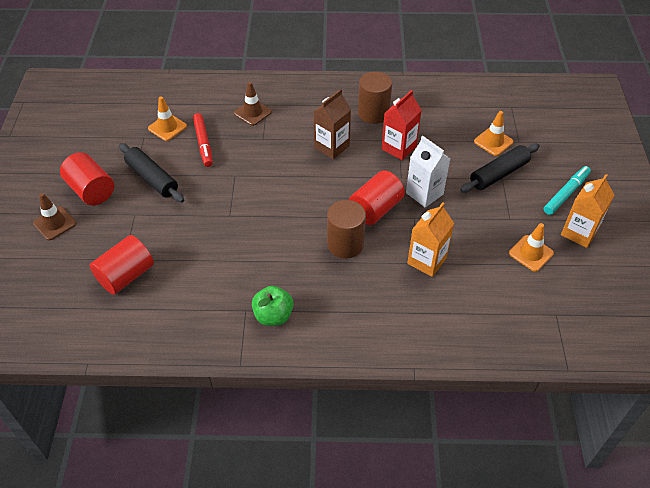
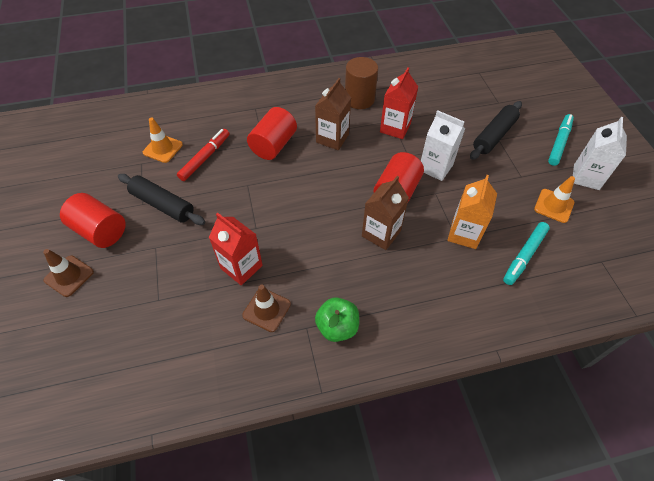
camera: 15 degrees left, 5 degrees up
red cylinder [90,235,154,295] -> red cylinder moved to [247,107,297,160]
red marker [193,113,213,167] -> red marker turned 120 degrees counterclockwise [177,129,230,181]
brown traffic cone [234,82,272,126] -> brown traffic cone moved to [242,284,291,332]
brown cylinder [327,200,366,258] -> brown carton [362,176,409,250]
orange traffic cone [474,111,513,156] -> none
orange carton [561,174,614,248] -> white carton [573,117,627,190]
none -> red carton [209,213,263,285]
none -> turquoise marker [503,222,550,285]

